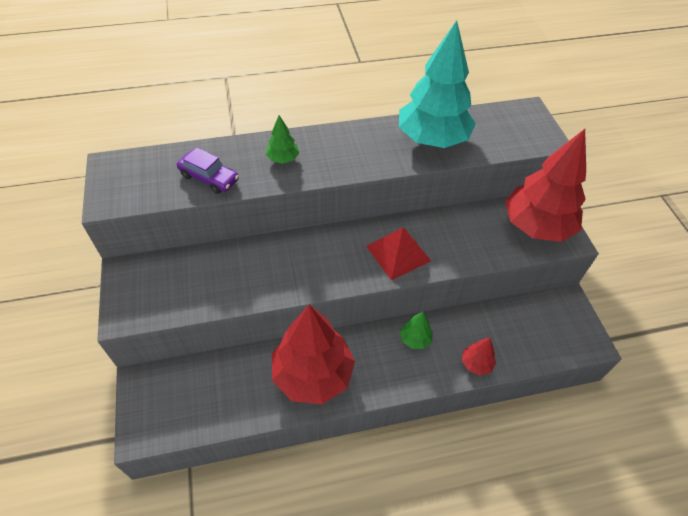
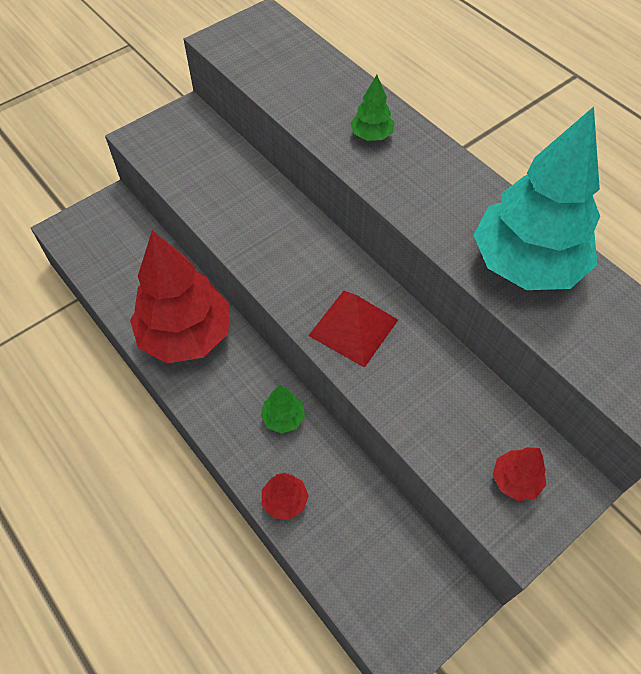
camera: 65 degrees right, 5 degrees up
purple car [177,147,239,194] -> none
red tree [505,129,586,242] -> red tree [493,448,546,501], size x0.42

